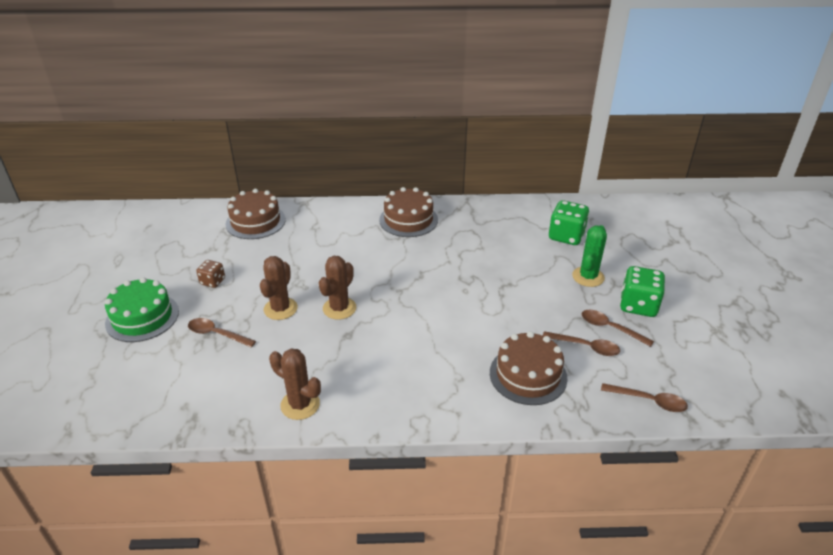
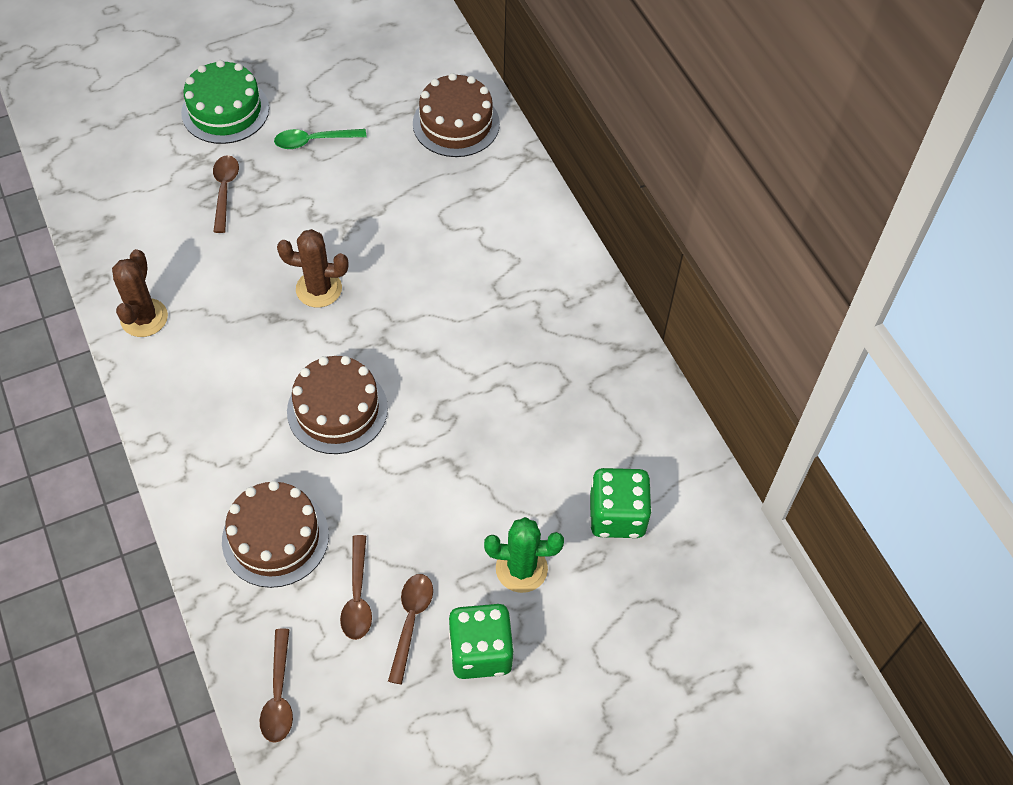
camera: 65 degrees right, 20 degrees up
brown dice [196,260,225,288] -> green spoon [274,129,367,149]
brown cactus [260,256,298,320] -> none
brown cake [379,187,438,237] -> brown cake moved to [287,356,388,454]

